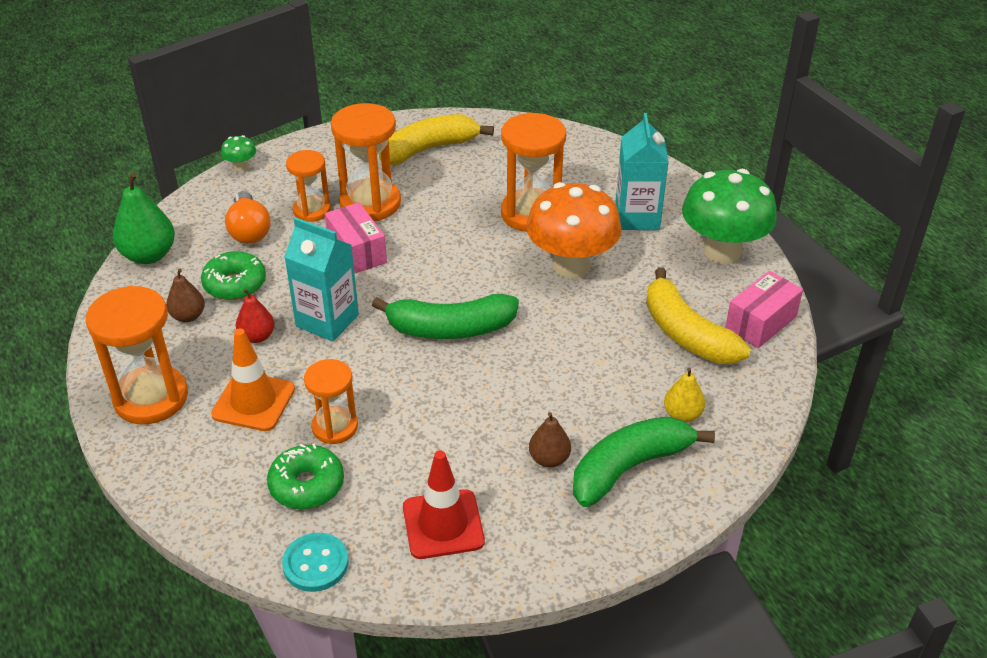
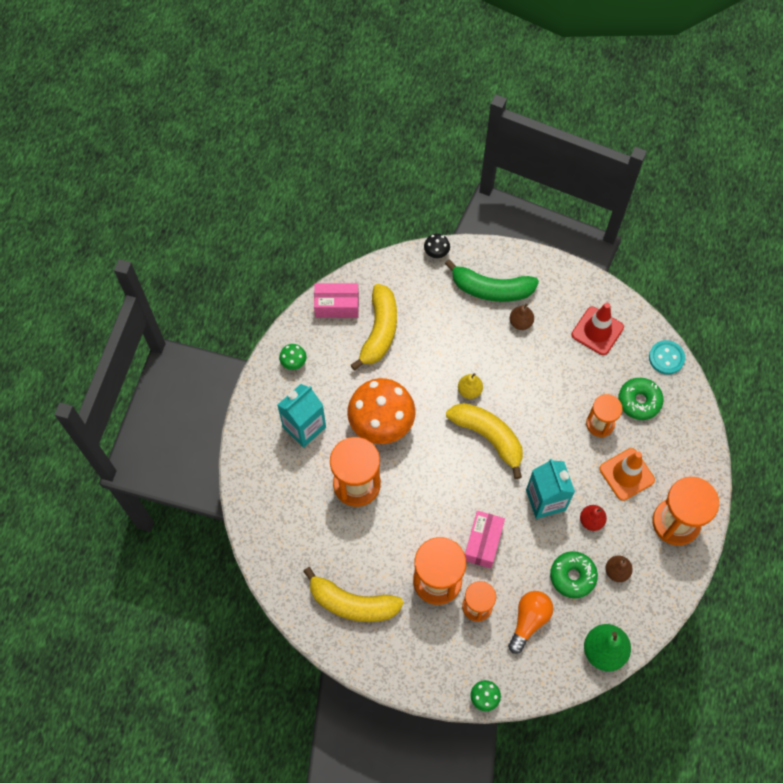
camera: 135 degrees left, 25 degrees up
green banana [372,294,519,339] -> yellow banana [446,403,523,479]
yellow pear [664,368,705,422] -> yellow pear moved to [458,373,483,399]
green mushroom [682,169,777,264] -> green mushroom [279,344,307,370], size x0.42
none -> black mushroom [424,234,450,258]

